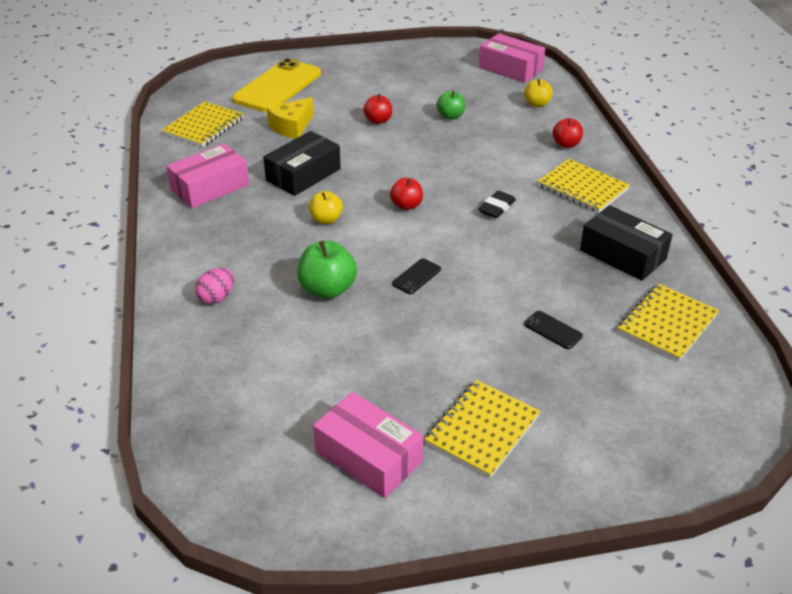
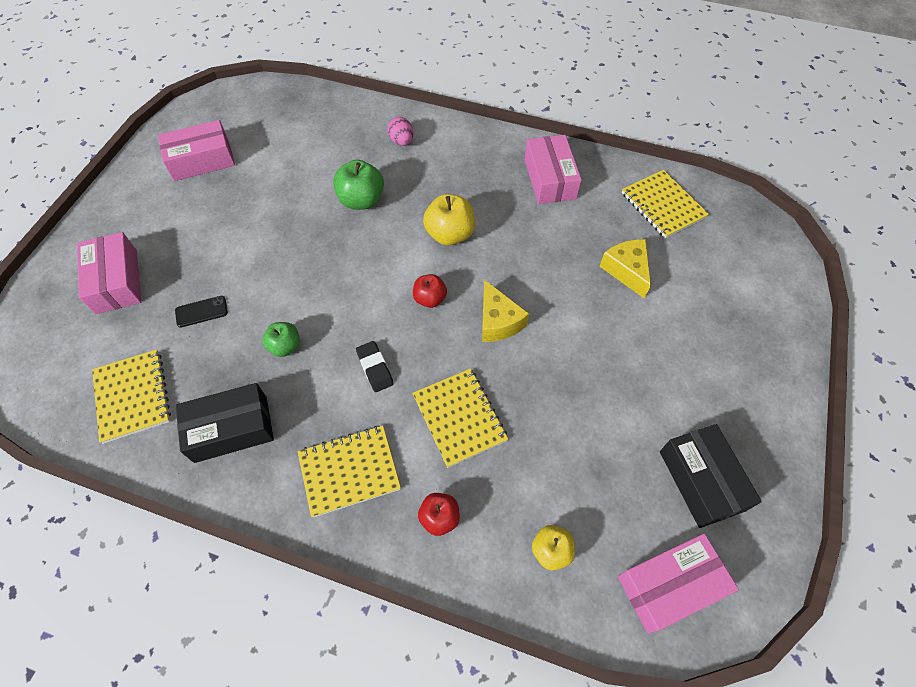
camera: 120 degrees right, 20 degrees up
yellow phone [232,58,321,112] -> none
black box [263,131,341,196] -> black box moved to [660,424,762,528]
yellow apple [309,191,343,224] -> yellow apple [423,194,475,245], size x1.59
red apple [363,94,392,124] -> none
black phone [392,258,441,294] -> none
yellow notebook [425,380,540,478] -> yellow notebook moved to [412,369,508,468]
green apple [436,91,465,120] -> green apple moved to [263,322,300,357]
none -> pink box [77,232,141,314]
none -> yellow cheese [482,280,529,342]

